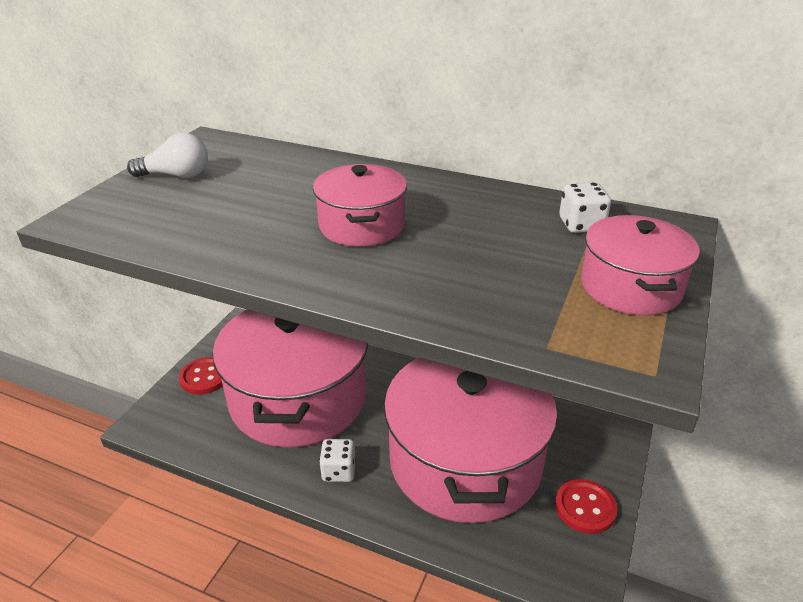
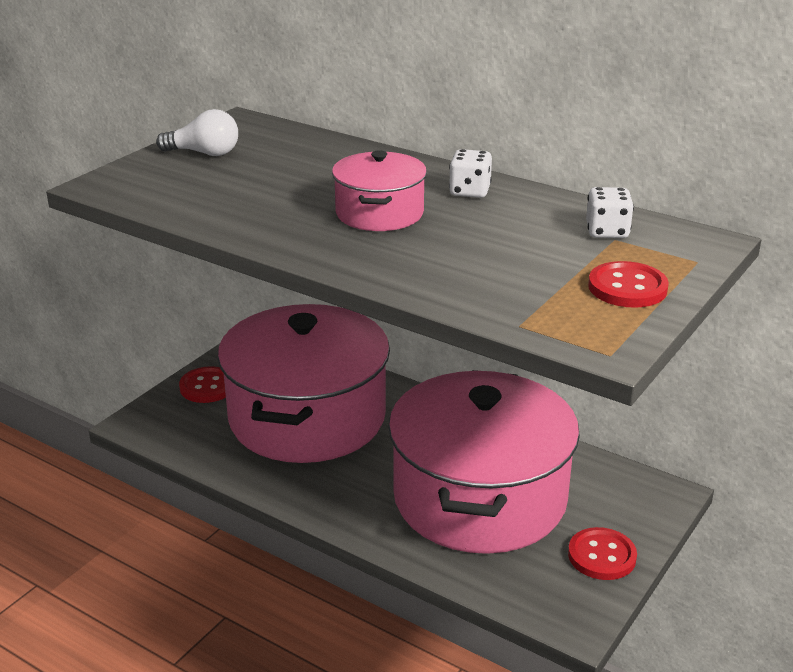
camera: 10 degrees right, 5 degrees down
white dice [319,439,356,482] -> white dice moved to [449,149,492,198]
pink pot [581,215,700,315] -> red button [588,261,669,308]

